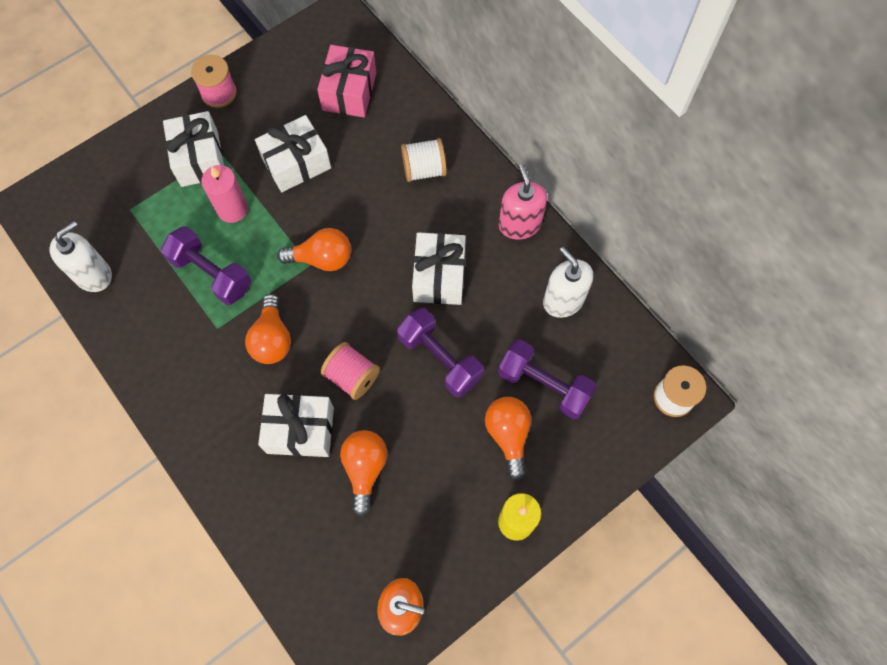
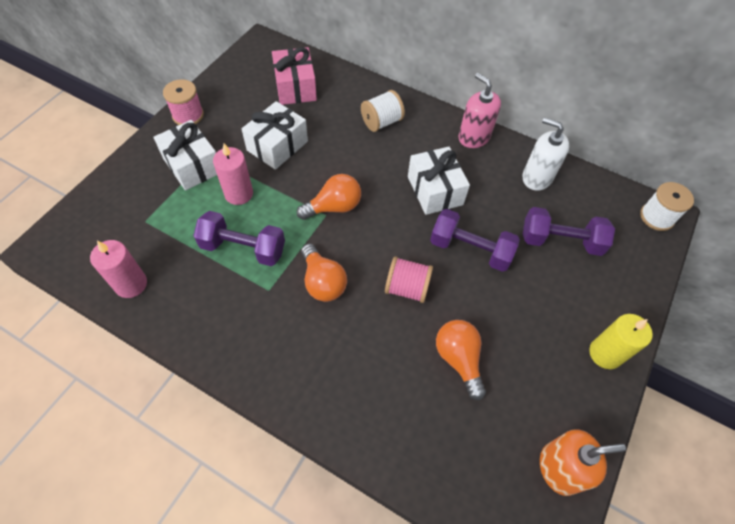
camera: 25 degrees left, 10 degrees down
white soap dispenser [50,221,112,292] -> pink candle [90,240,147,298]
white gift [258,394,334,457] -> none
orange light bulb [485,397,531,481] -> none

